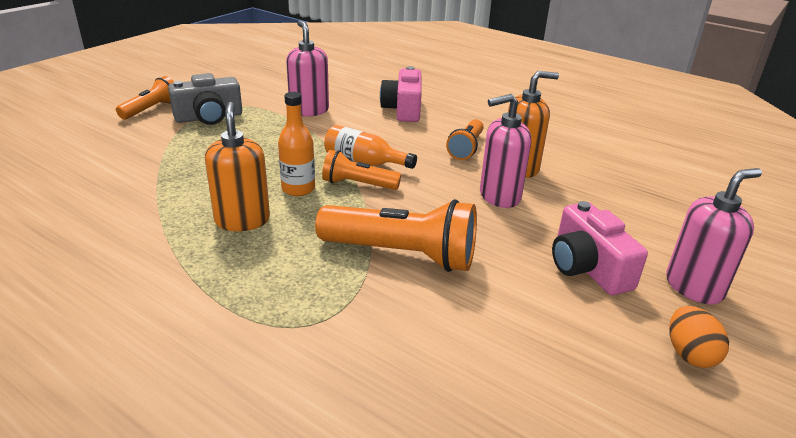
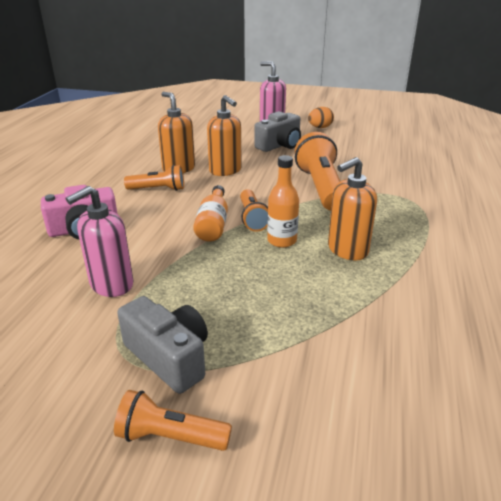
camera: 110 degrees left, 0 degrees up
pink soap dispenser [480,94,531,208] -> orange soap dispenser [207,95,242,176]
pink camera [552,201,648,295] -> grey camera [254,111,301,152]

